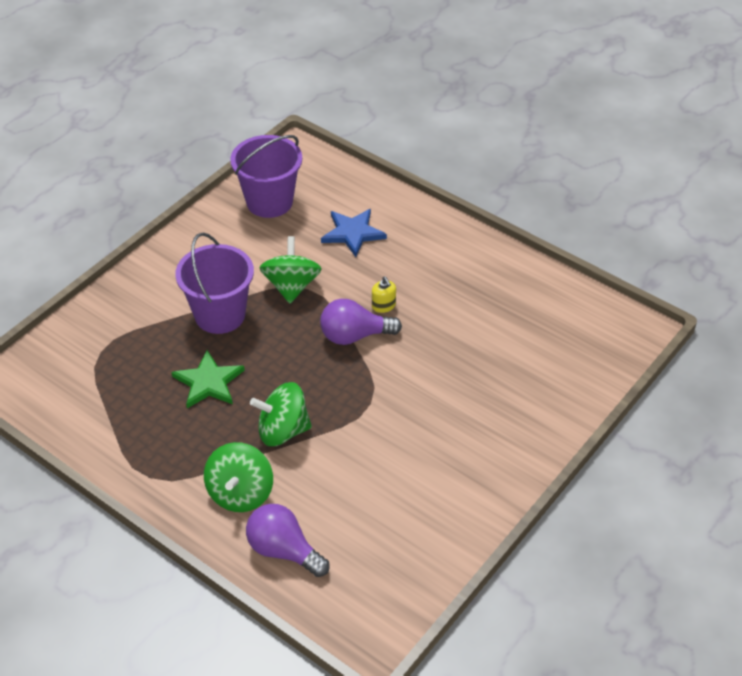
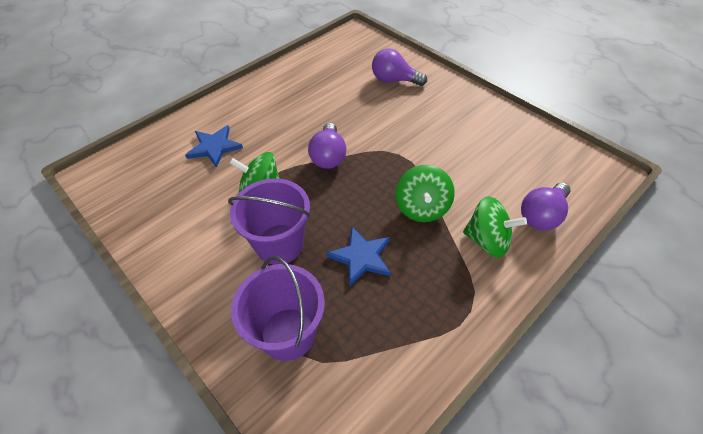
camera: 80 degrees left, 5 degrees up
green star [171,350,245,408] -> blue star [326,227,391,287]
purple bucket [230,135,302,218] -> purple bucket moved to [231,256,325,361]
yellow soap dispenser [372,276,396,313] -> none
none -> purple light bulb [372,49,427,86]

